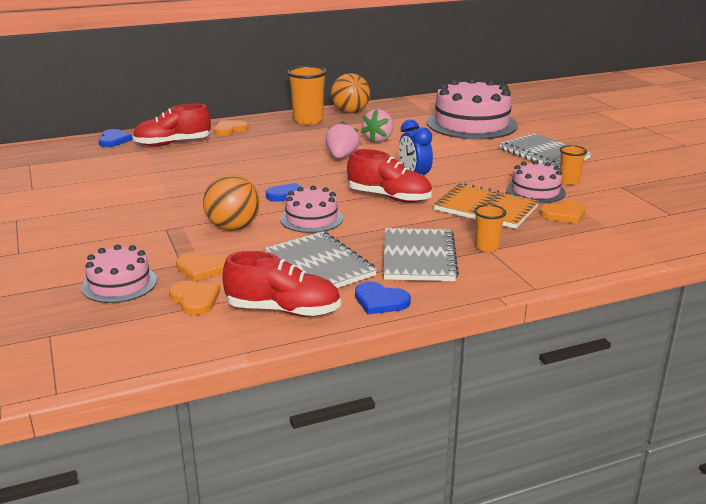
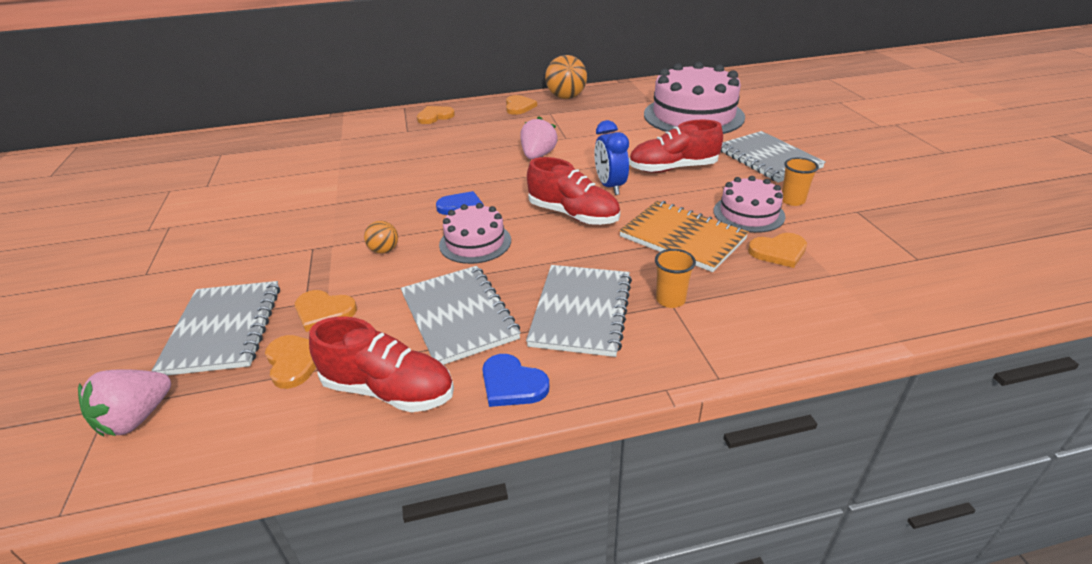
camera: 10 degrees right, 10 degrees up
pink cake [82,244,157,303] -> grey notebook [152,281,280,376]
blue heart [98,129,133,147] -> none
red shoe [132,104,211,146] -> red shoe moved to [629,120,723,173]
orange ball [203,174,259,230] -> orange ball [364,221,398,254], size x0.52
orange cup [287,66,327,125] -> orange heart [506,95,537,115]
pink strawberry [361,109,393,142] -> pink strawberry moved to [78,369,171,436]

